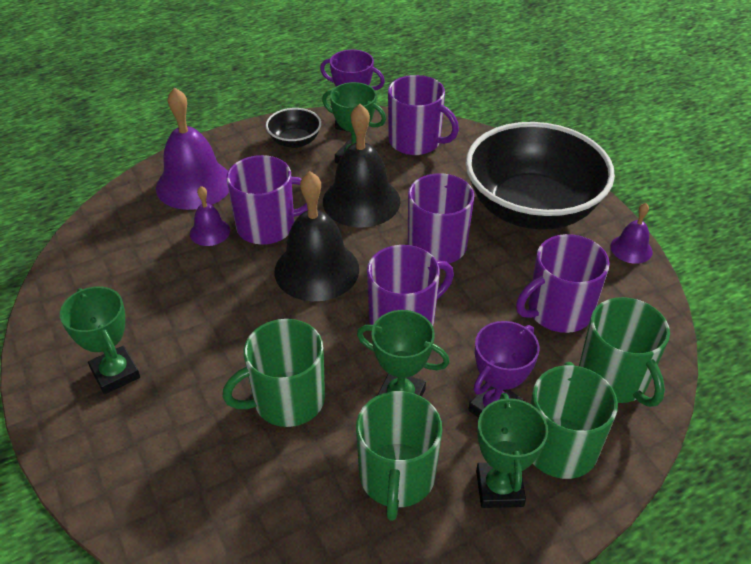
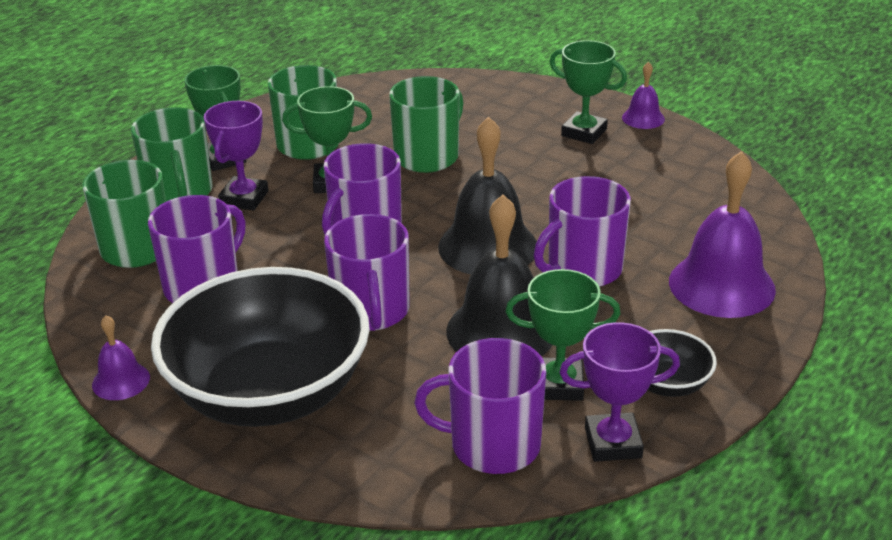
camera: 155 degrees right, 10 degrees down
purple bell [190,186,230,246] -> purple bell moved to [622,62,665,129]

